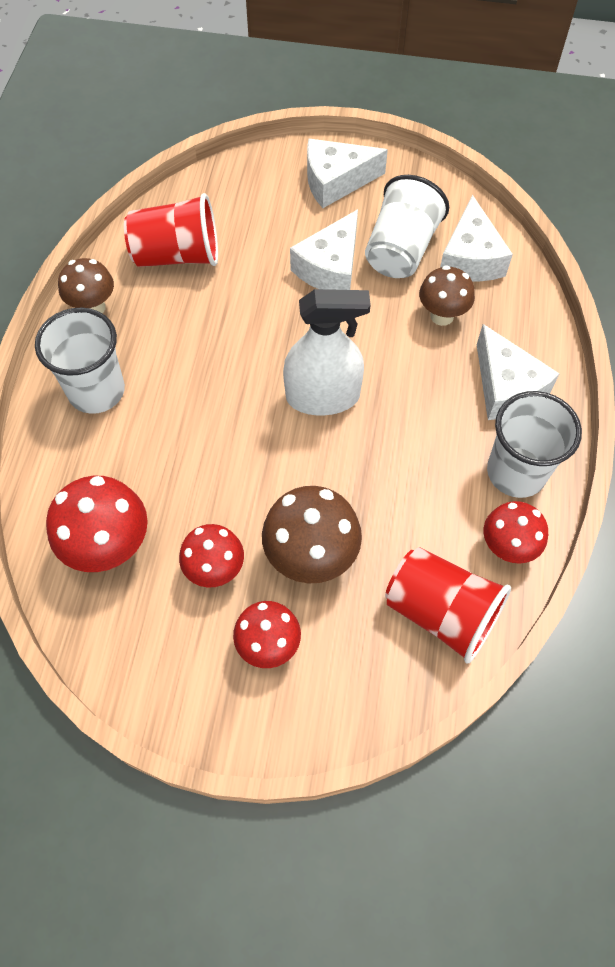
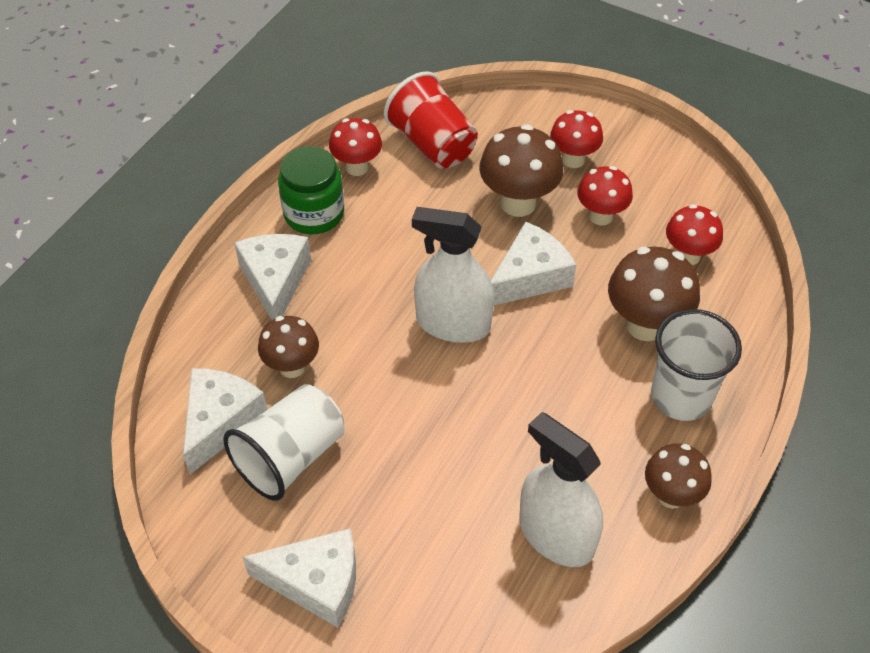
camera: 160 degrees left, 10 degrees down
red mushroom [46,476,148,572] -> red mushroom [666,204,723,265], size x0.66
red cup [124,193,218,267] -> white spray bottle [519,412,603,567]
white cheese [290,209,358,290] -> white cheese moved to [491,221,577,305]
white cup [487,391,582,498] -> green jar [278,146,344,234]
none -> brown mushroom [608,247,700,341]

